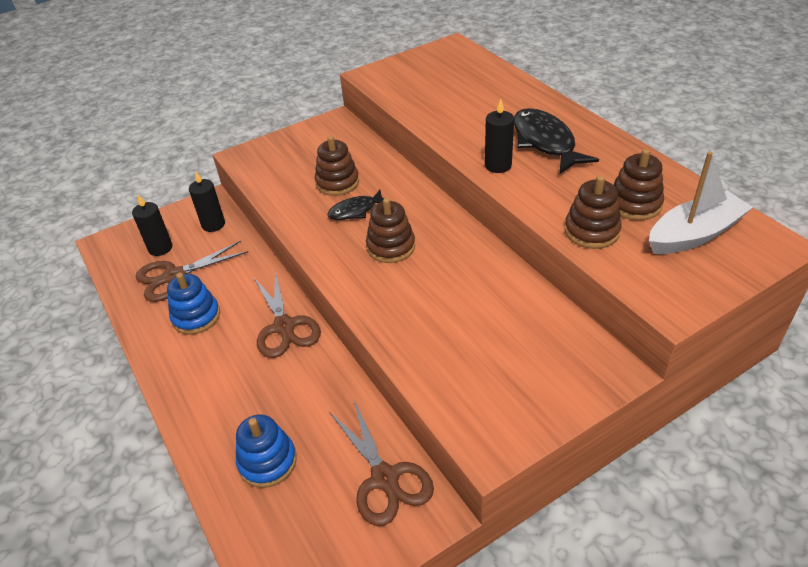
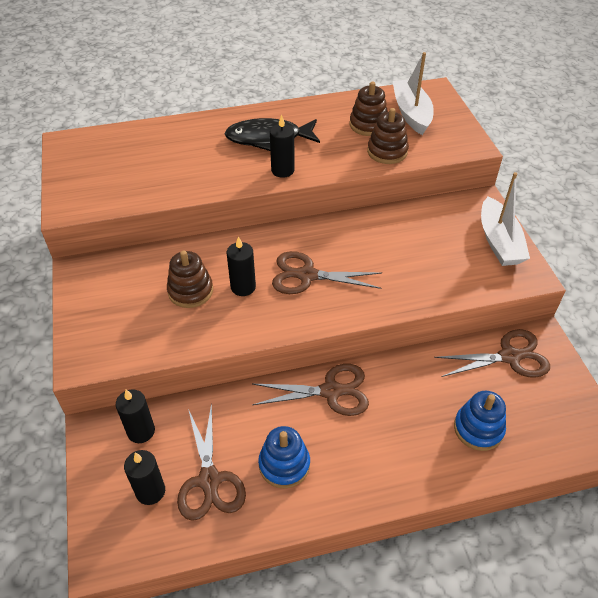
camera: 75 degrees left, 5 degrees up
black fish [327,190,384,220] -> black candle [227,236,256,296]
brown stacking toy [366,198,415,263] -> brown scissors [272,251,382,294]
none -> white boat [481,172,530,266]

